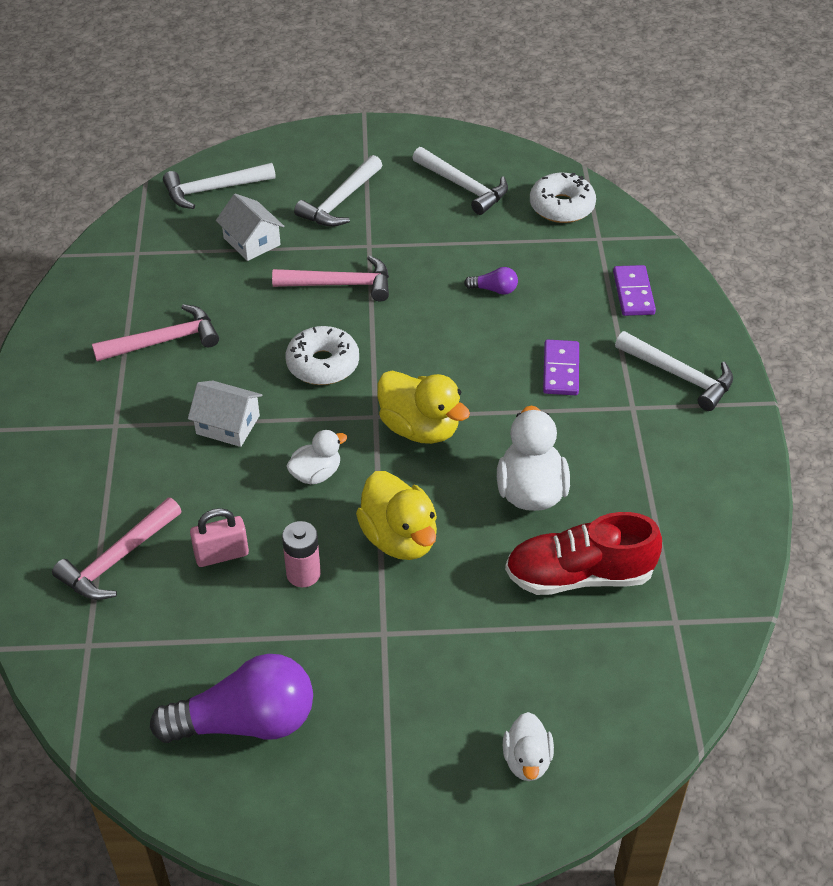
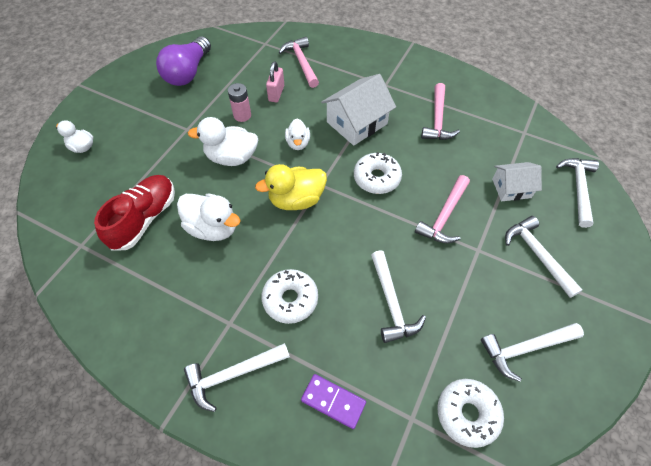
camera: 120 degrees right, 10 degrees up
white house [188,381,262,447] -> white house [321,74,396,146], size x1.60
yellow duck [356,471,437,560] -> white duck [188,117,258,166]
purple light bulb [464,267,518,295] -> white hammer [371,250,426,343]
purple domino [543,340,579,395] -> white donut [261,269,318,324]

